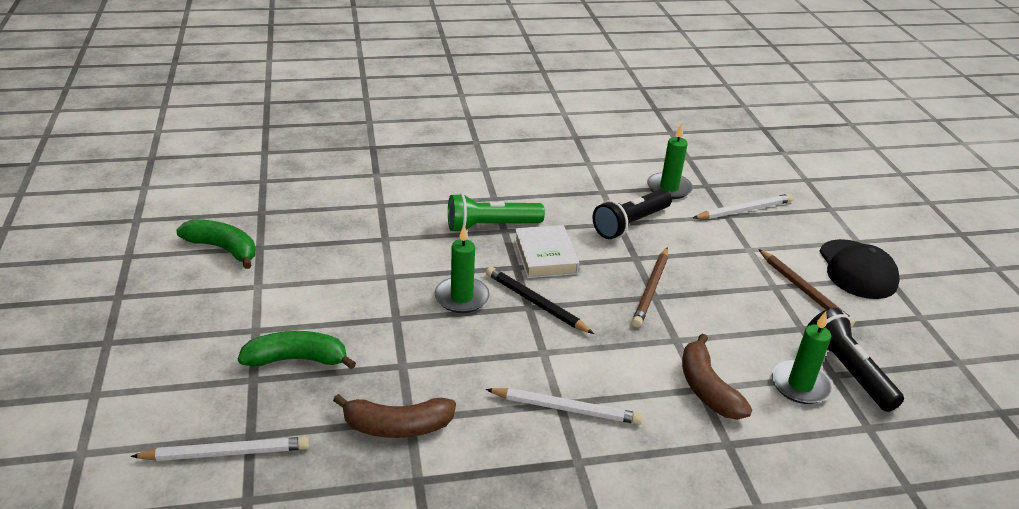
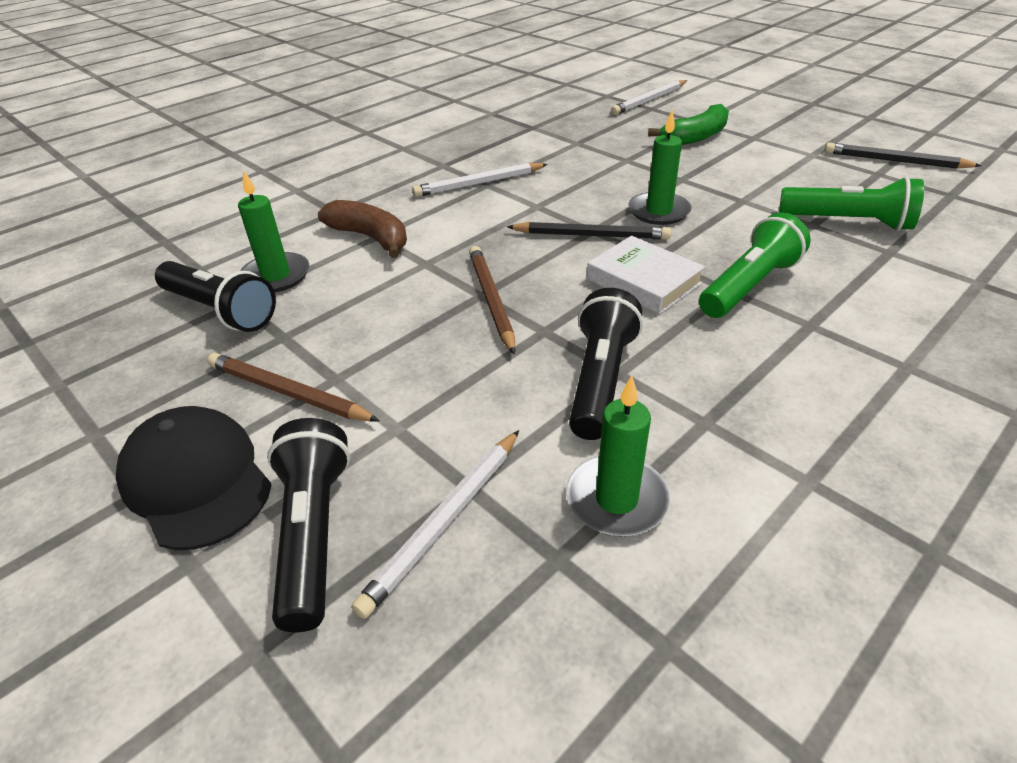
camera: 150 degrees right, 5 degrees up
green banana [176,219,256,269] -> black pencil [825,143,982,169]
brown banana [333,394,456,438] -> none
none -> black flashlight [267,418,350,632]
none -> green flashlight [779,176,924,231]

